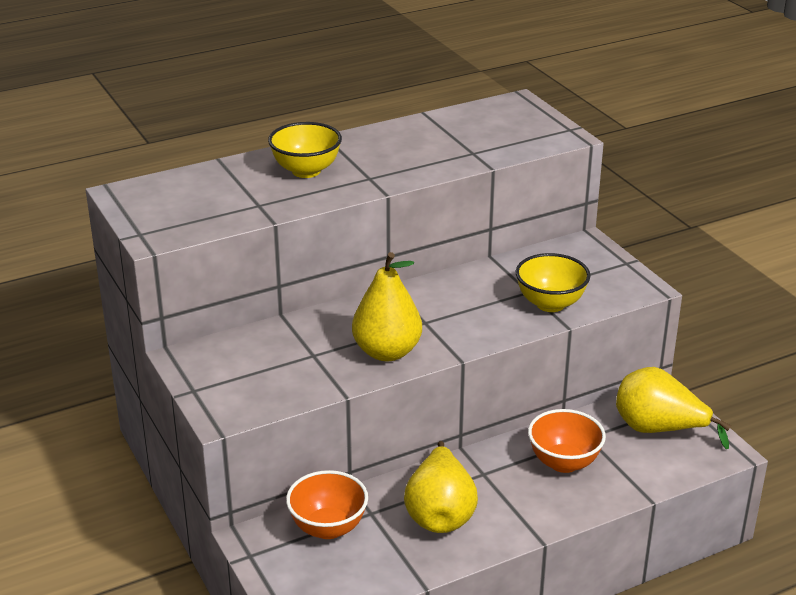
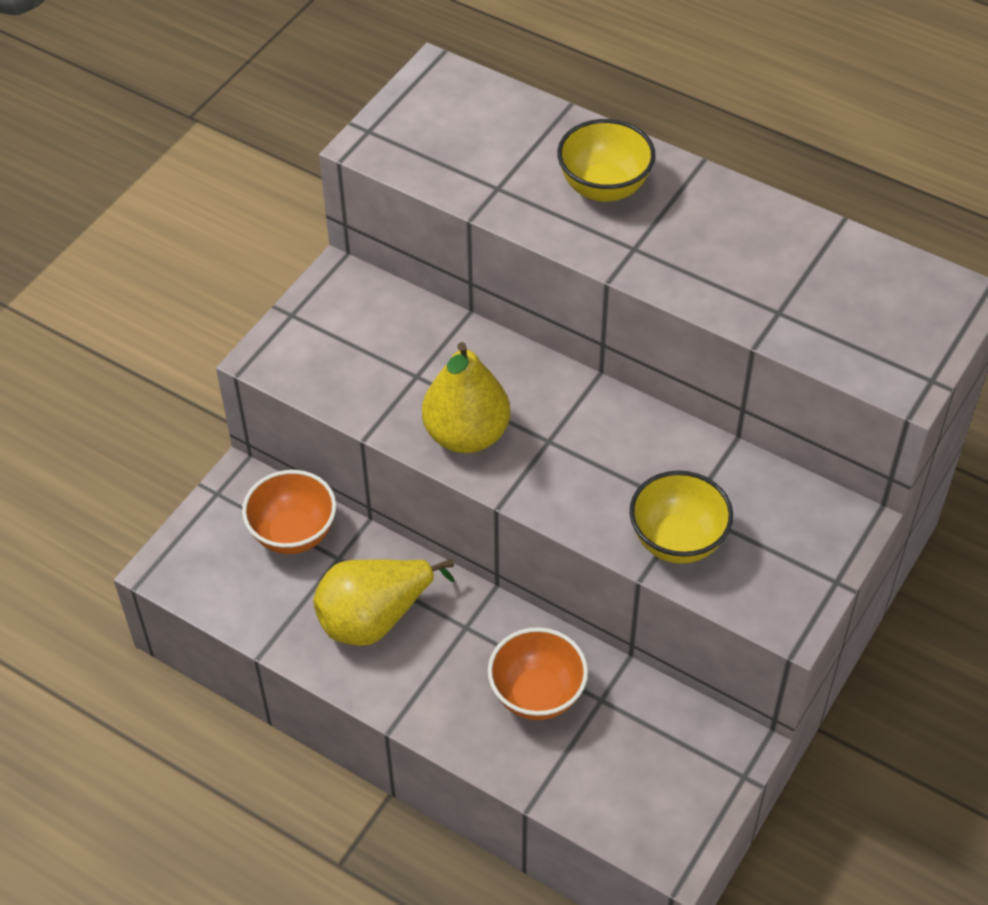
camera: 60 degrees right, 20 degrees up
yellow pear [616,367,731,449] -> none

